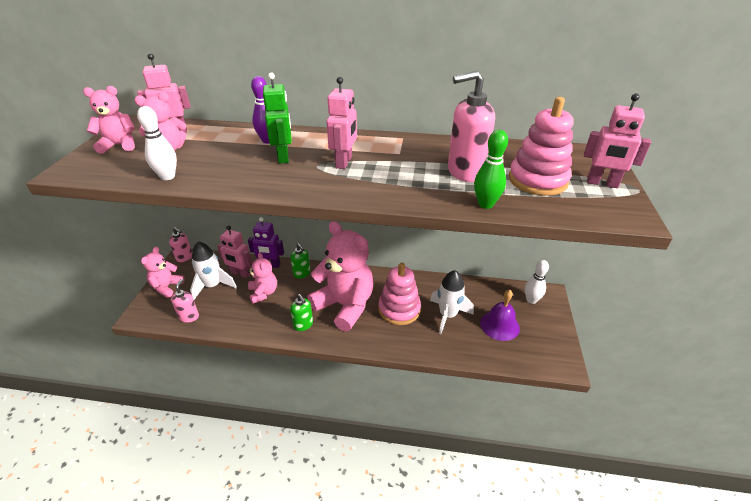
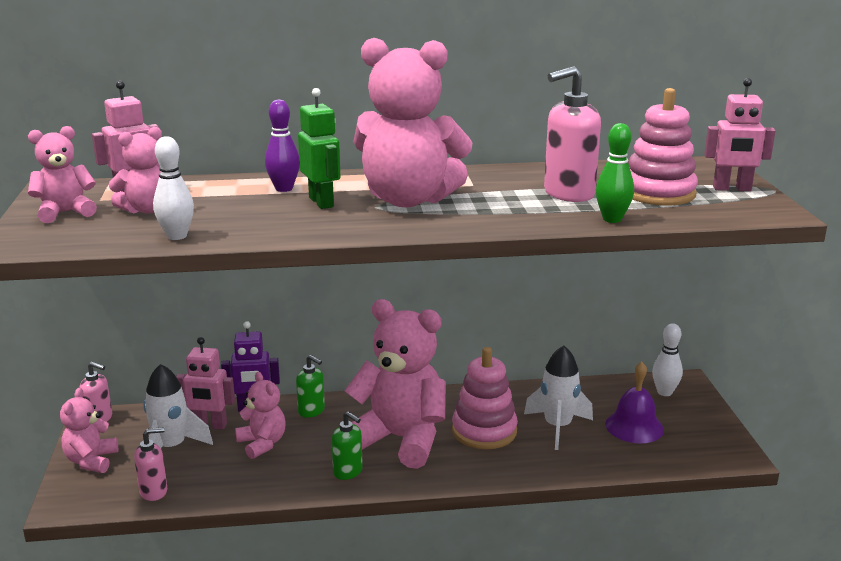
camera: 15 degrees left, 15 degrees down
pink soap dispenser [171,279,199,323] -> pink soap dispenser turned 75 degrees clockwise [134,427,167,501]
pink robot [326,77,357,169] -> pink teddy bear [353,38,472,207]

